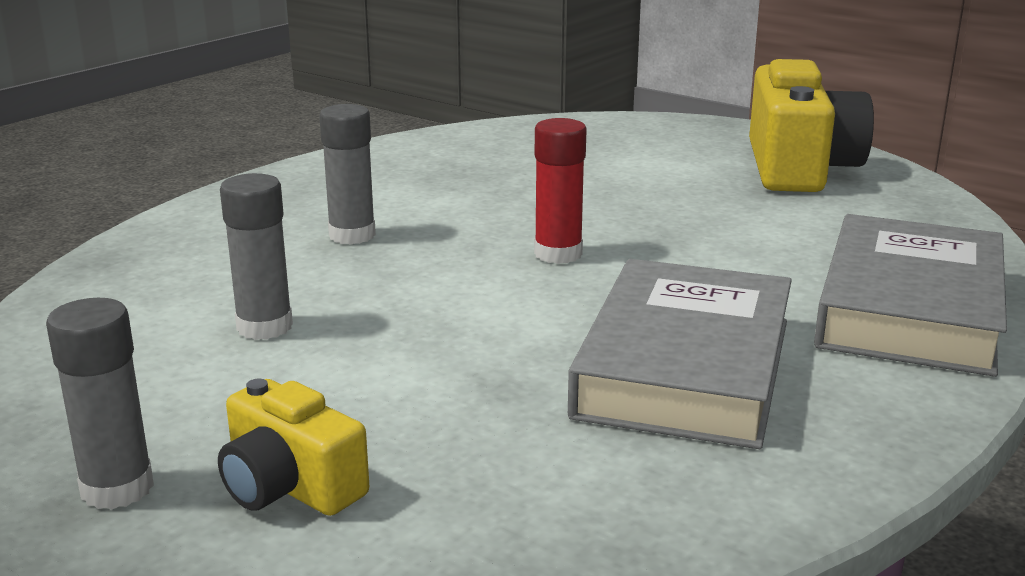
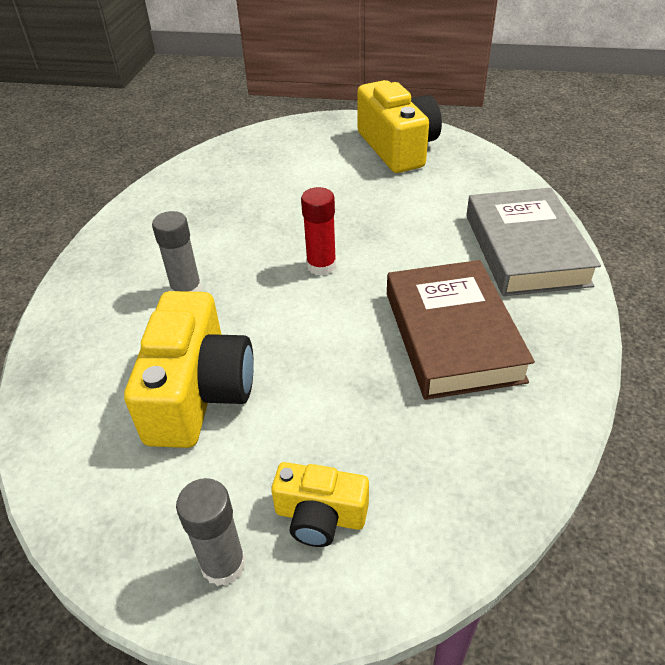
camera: 25 degrees left, 20 degrees up
grey glue stick [220,173,293,340] -> yellow camera [124,291,254,448]
grey book [568,259,792,449] -> brown book [387,260,535,400]

